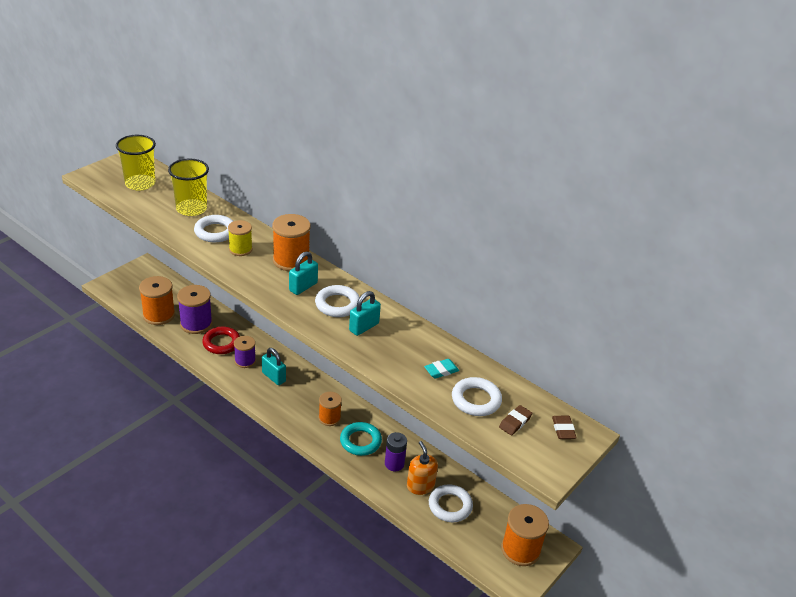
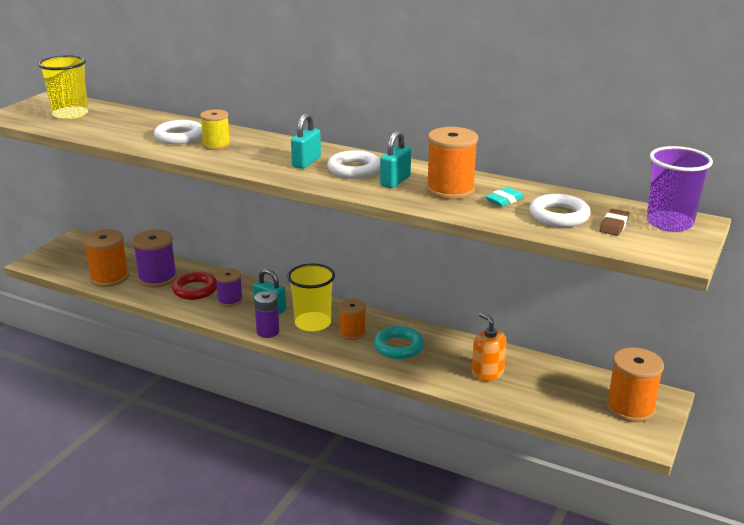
camera: 10 degrees left, 10 degrees down
yellow cup [168,158,209,216] -> yellow cup moved to [287,264,335,332]
orange spool [272,214,311,271] -> orange spool moved to [426,127,478,200]
purple battery [385,432,407,471] -> purple battery moved to [254,291,279,338]
white ring [429,484,473,522] -> none
brown eraser [552,416,577,439] -> purple cup [647,146,713,232]

